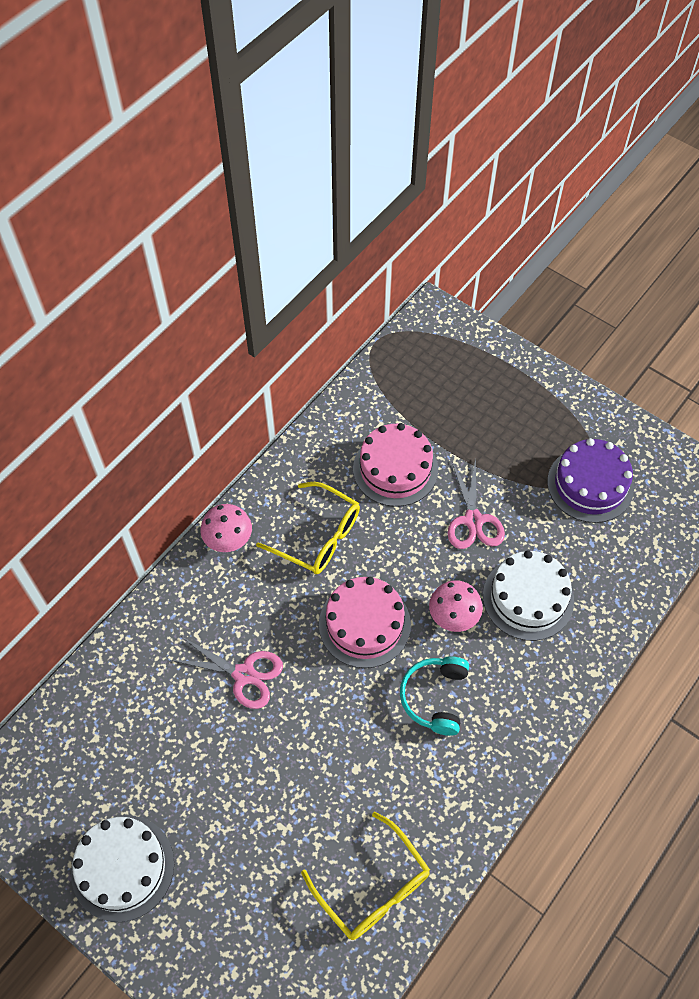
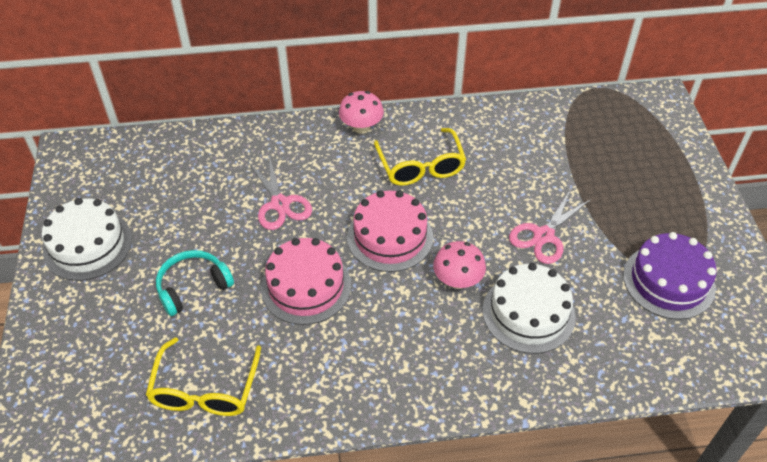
camera: 45 degrees right, 10 degrees down
pink cake [353,423,438,507] -> pink cake moved to [261,238,351,325]
turquoise headphones [400,656,469,736] -> turquoise headphones moved to [156,250,234,316]

